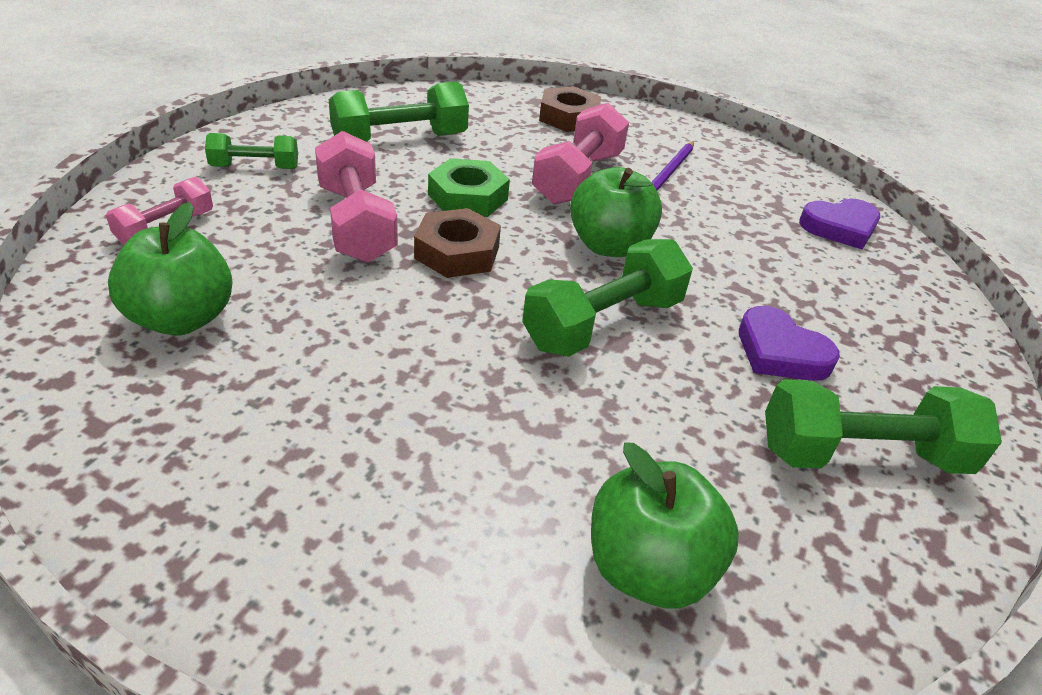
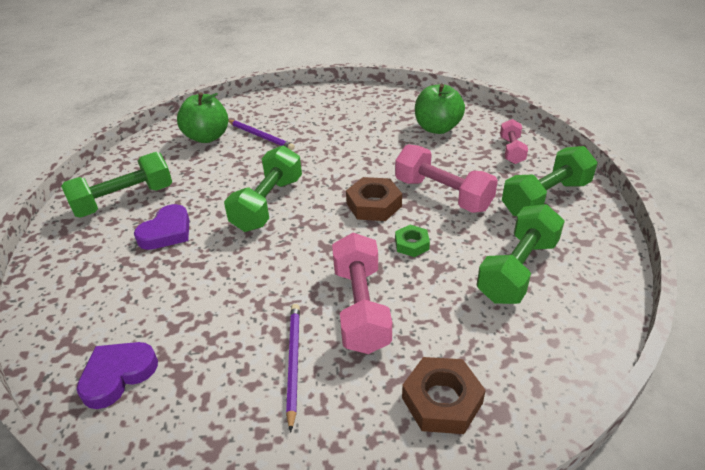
camera: 155 degrees right, 0 degrees up
green dumbbell [205,133,298,169] -> green dumbbell [502,146,597,216], size x1.69
green nut [428,158,510,217] -> green nut [395,225,430,257], size x0.61
green apple [570,167,662,257] -> none
purple heart [739,306,840,381] -> purple heart turned 105 degrees clockwise [134,204,190,250]
none -> purple pencil [228,120,295,150]

